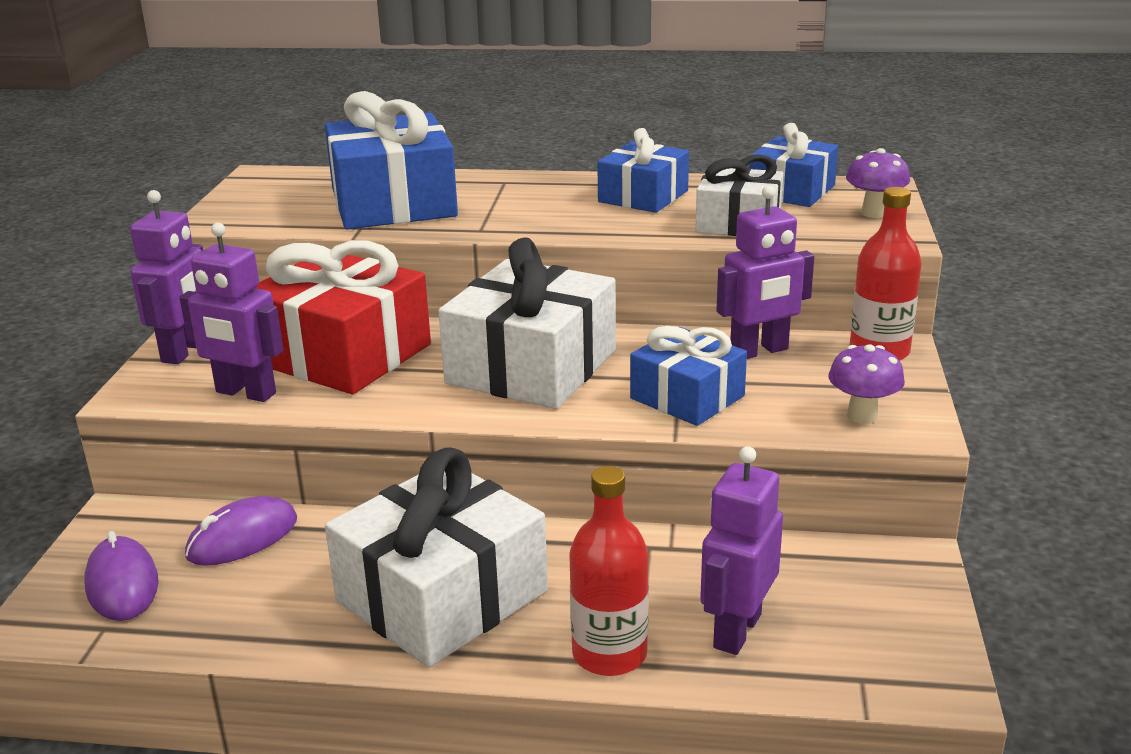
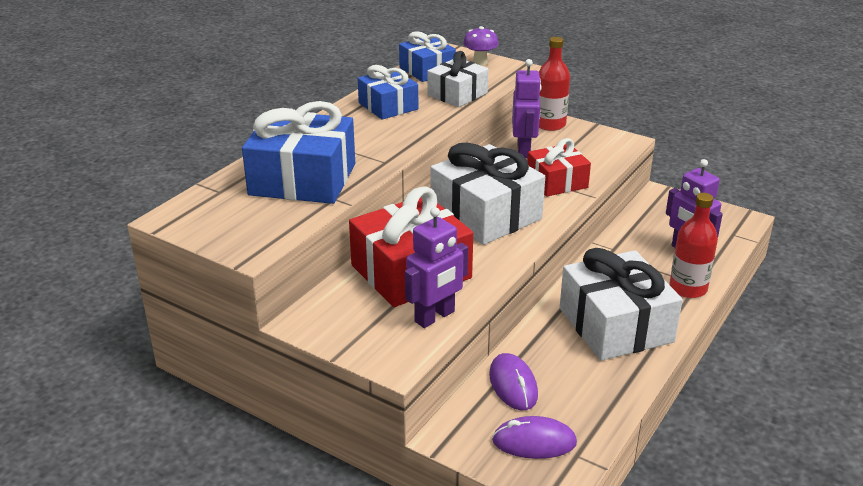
camera: 65 degrees left, 5 degrees up
purple robot [130,190,203,364] -> none
blue gift [630,326,747,426] -> red gift [527,138,591,197]
purple mushroom [829,344,905,424] -> none

